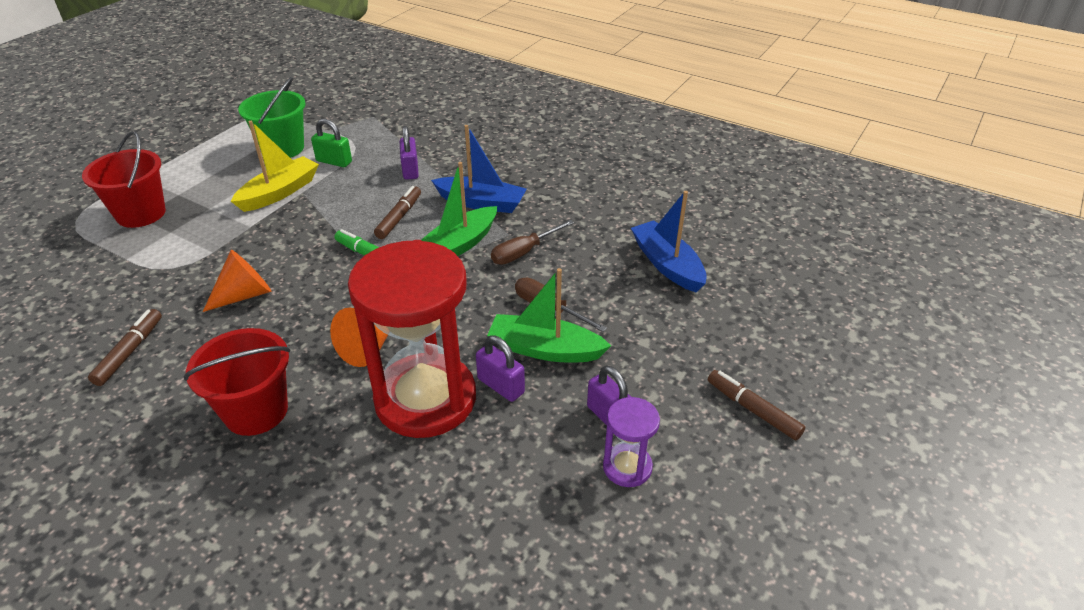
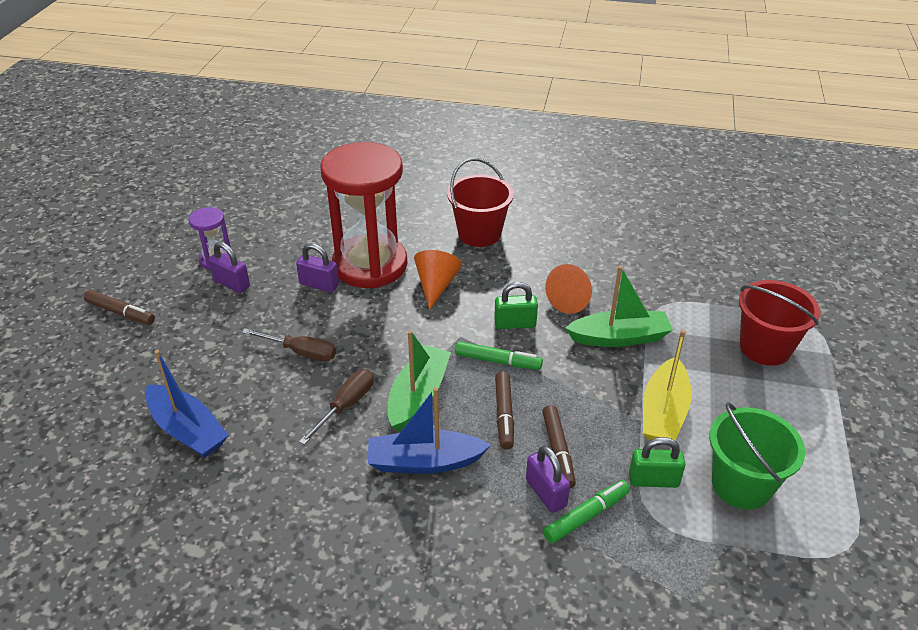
camera: 160 degrees right, 0 degrees up
brown marker [88,309,162,386] -> brown marker moved to [542,405,576,488]
green boat [487,268,611,362] -> green boat moved to [565,266,673,347]
none -> green padlock [494,282,538,329]
none -> green marker [543,480,630,544]

